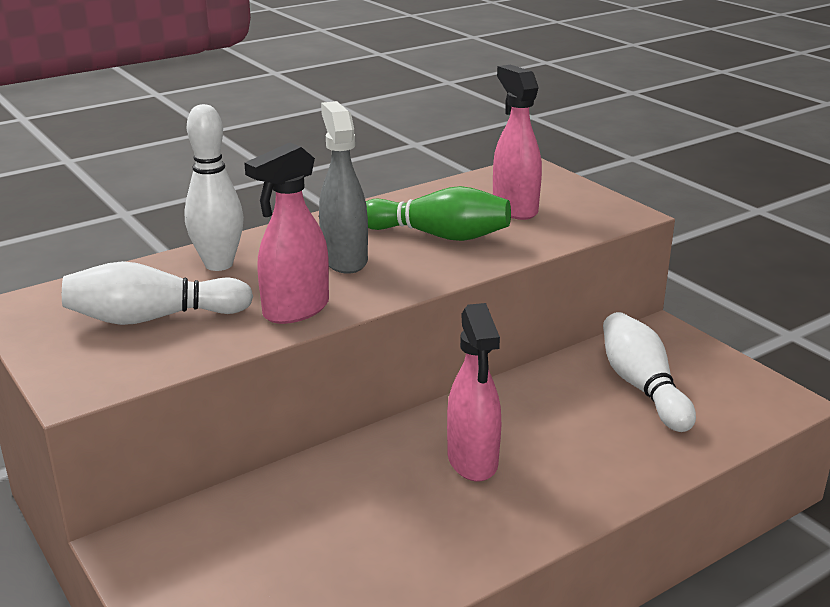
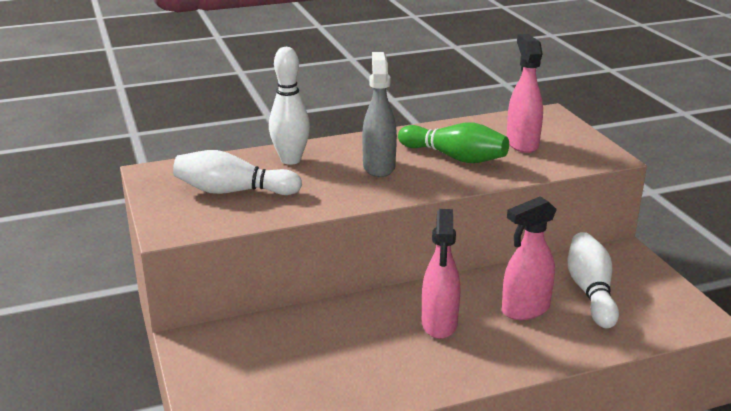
camera: 15 degrees right, 0 degrees up
pink spray bottle [244,143,329,324] -> pink spray bottle moved to [502,196,557,320]

